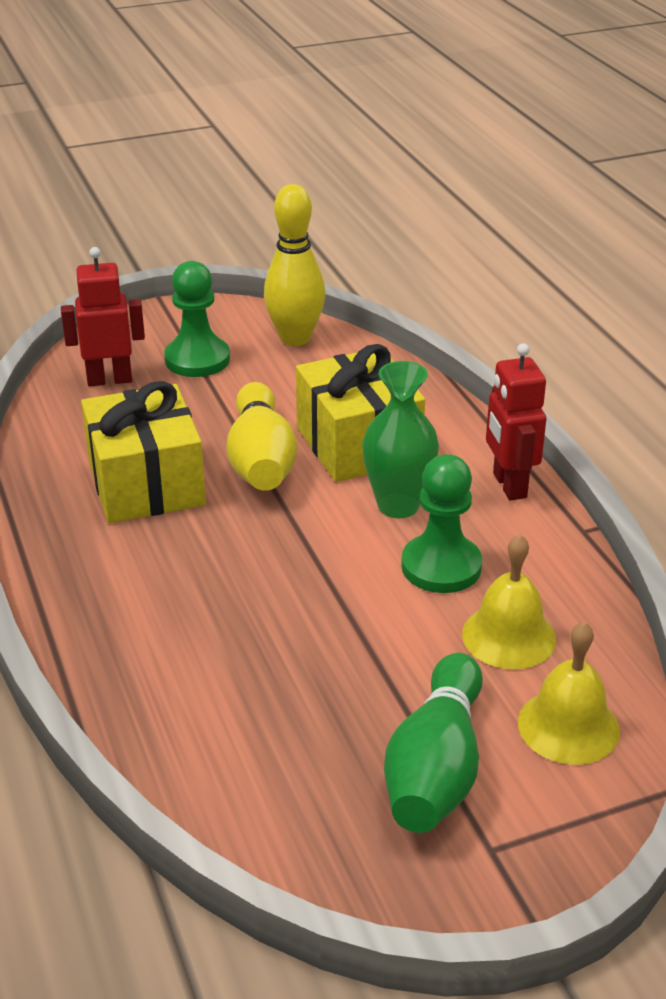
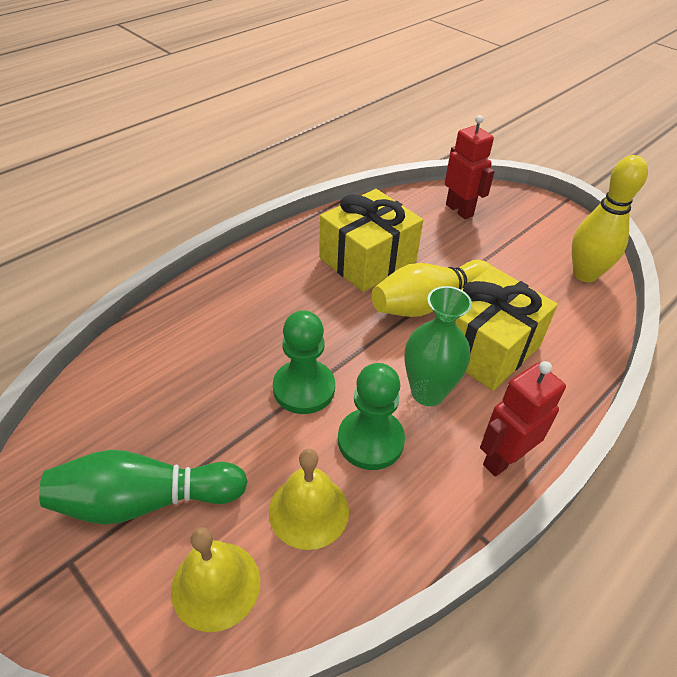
camera: 65 degrees right, 10 degrees up
green pawn [164,261,230,377] -> green pawn moved to [273,310,335,414]

